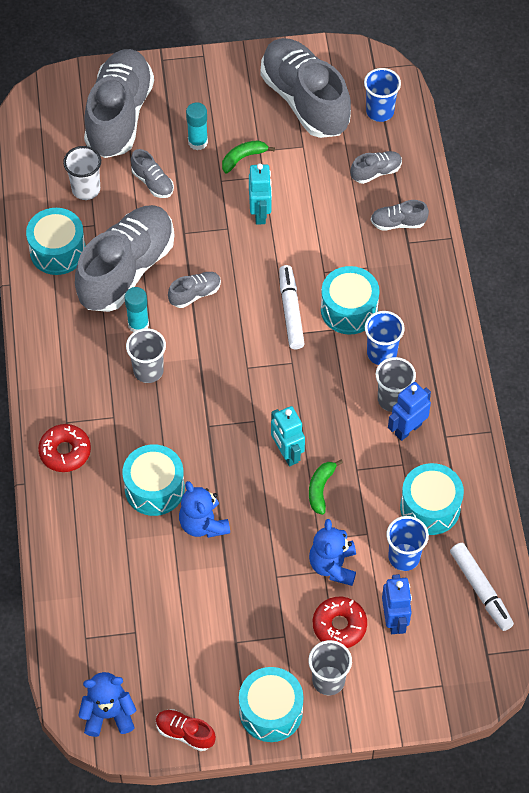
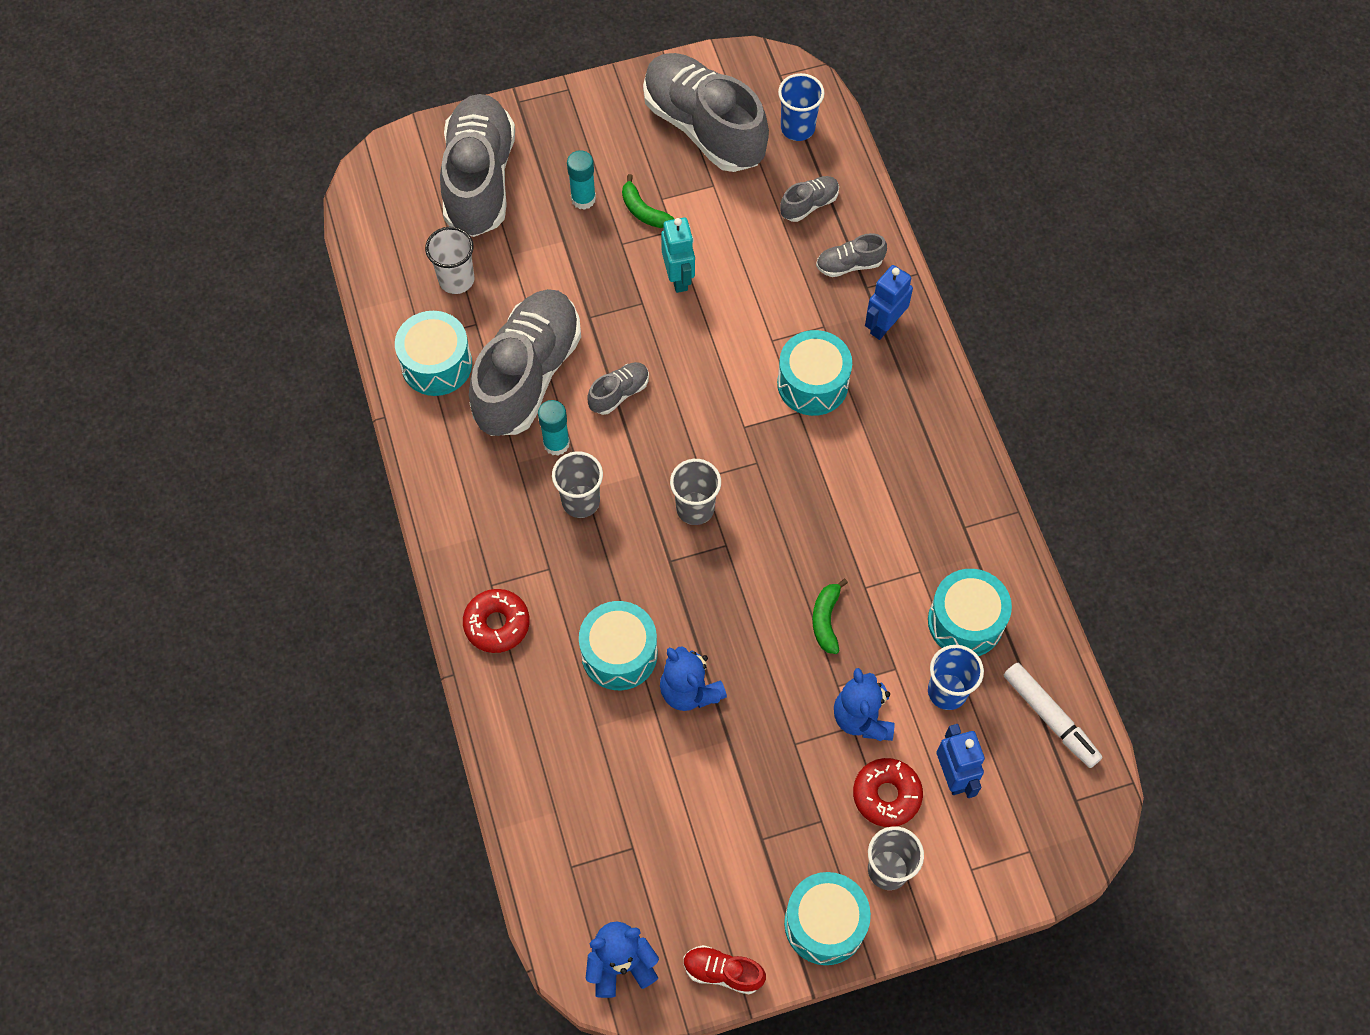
camera: 10 degrees left, 5 degrees up
grey shoe [131,149,174,198] -> none
green banana [222,140,275,173] -> green banana turned 90 degrees counterclockwise [622,174,674,228]
turquoise robot [271,406,305,466] -> none
white marker [279,265,305,349] -> none
blue cup [365,311,405,365] -> none
grey cup [376,357,416,412] -> grey cup moved to [670,459,721,525]
blue robot [388,382,431,441] -> blue robot moved to [865,265,913,340]

